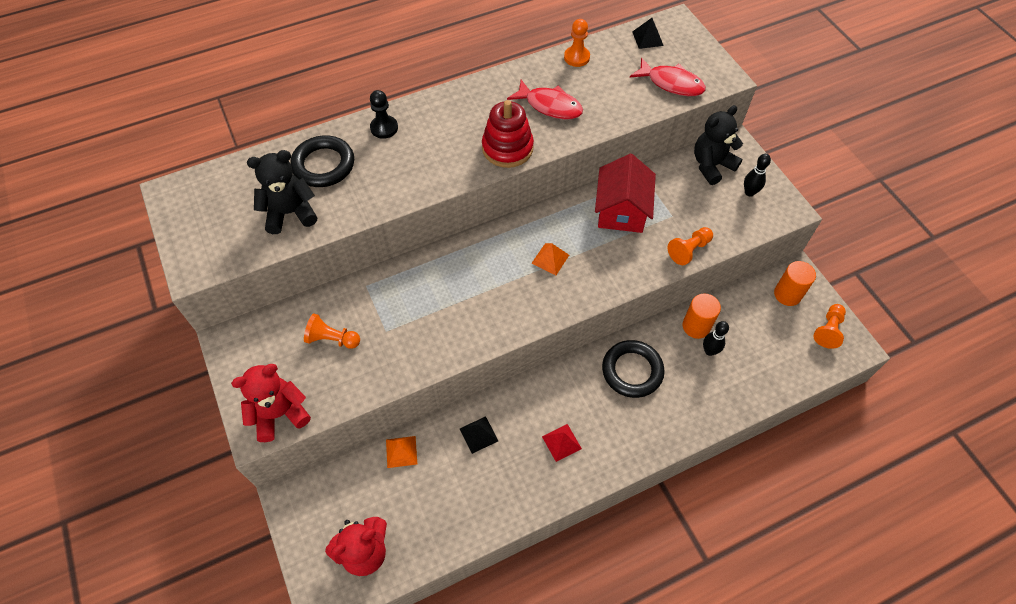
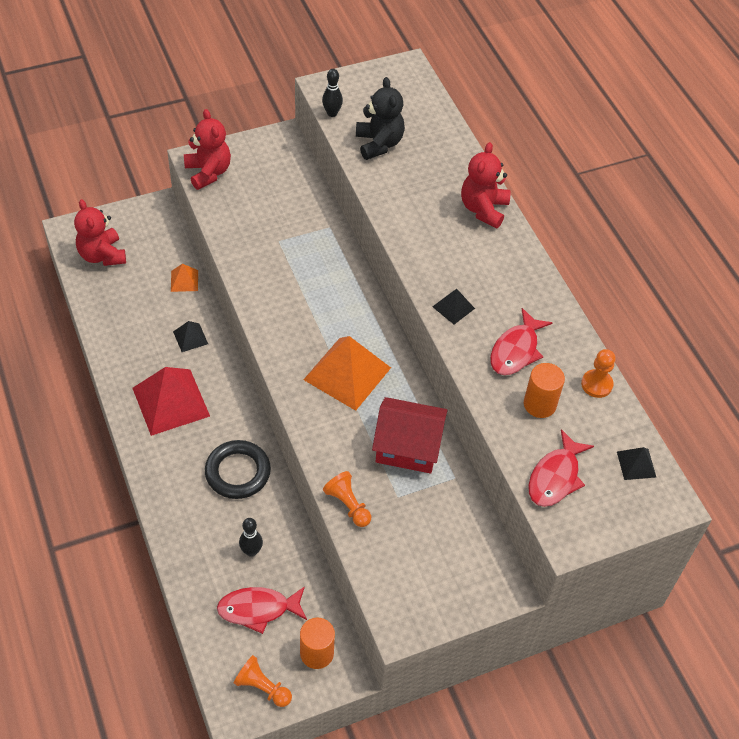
camera: 90 degrees right, 5 degrees down
black ring [290,135,354,187] -> none
orange pawn [304,313,360,349] -> none
black pawn [370,90,398,139] -> red teddy bear [461,142,510,229]
red stacking toy [482,100,534,168] -> black pyramid [432,289,475,324]
orange pyramid [531,243,569,275] -> orange pyramid [303,336,391,411], size x2.12
red pyramid [542,424,582,462] -> red pyramid [132,367,210,436], size x2.12
orange cylinder [683,294,721,339] -> orange cylinder moved to [524,363,565,418]
black teddy bear [694,105,743,185] -> none
black bowling pin [744,154,771,197] -> black bowling pin moved to [322,69,343,117]
none -> red fish [217,586,307,634]

